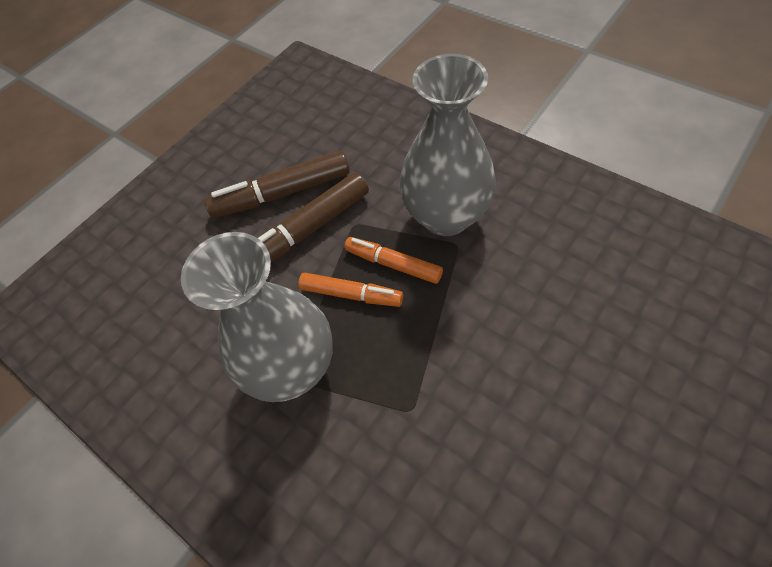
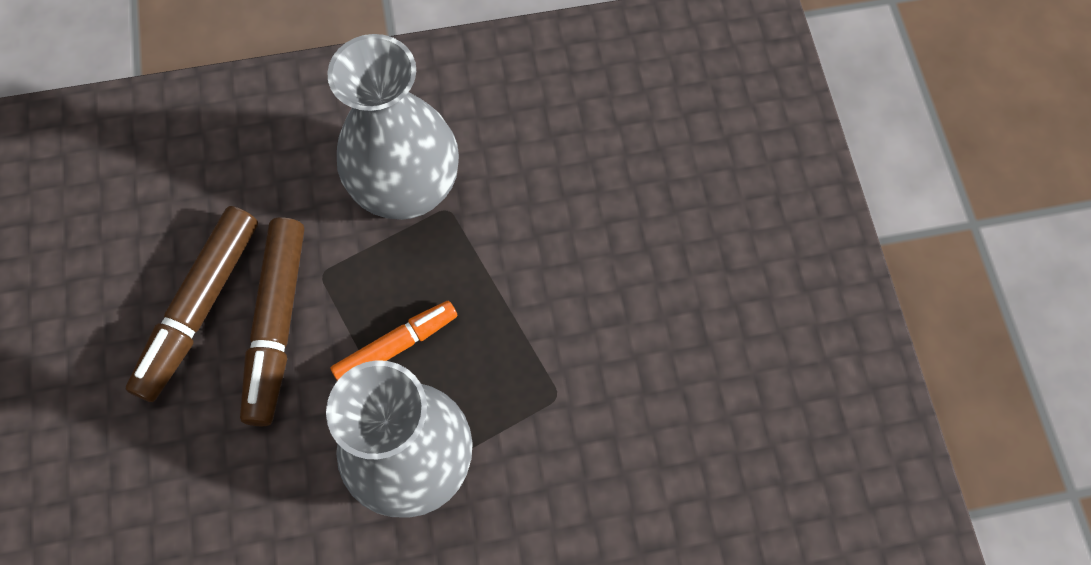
camera: 55 degrees left, 10 degrees up
orange marker [344,237,443,284] -> none

